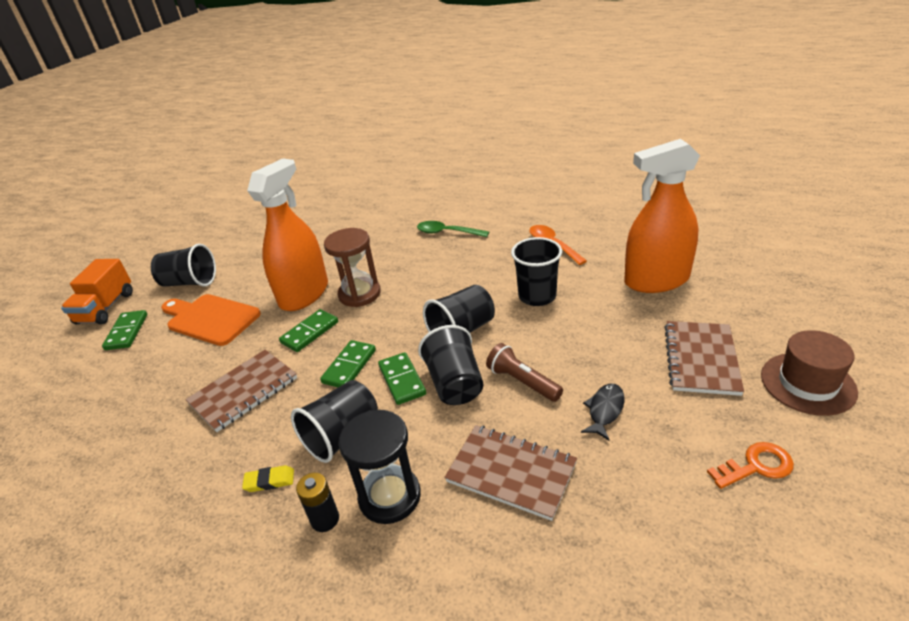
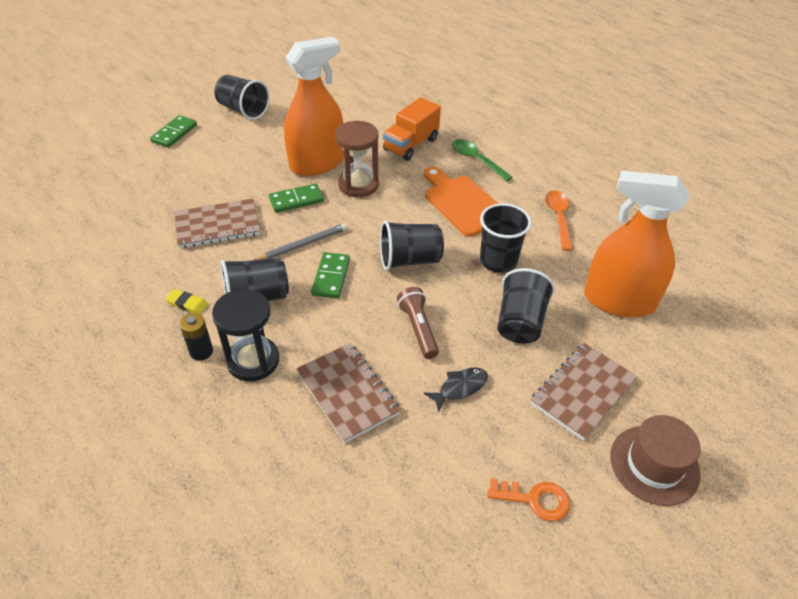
camera: 25 degrees right, 10 degrees up
orange truck [61,259,133,325] -> orange truck moved to [383,97,441,161]
orange cutting board [161,294,261,346] -> orange cutting board moved to [424,167,498,237]
green domino [320,340,376,387] -> grey pencil [254,223,347,260]
black cup [418,325,483,405] -> black cup moved to [497,268,555,344]

